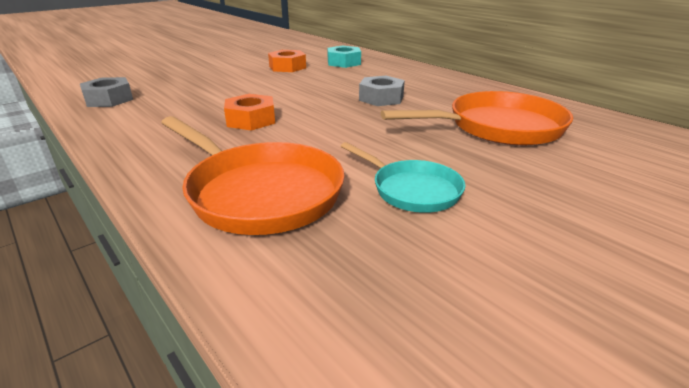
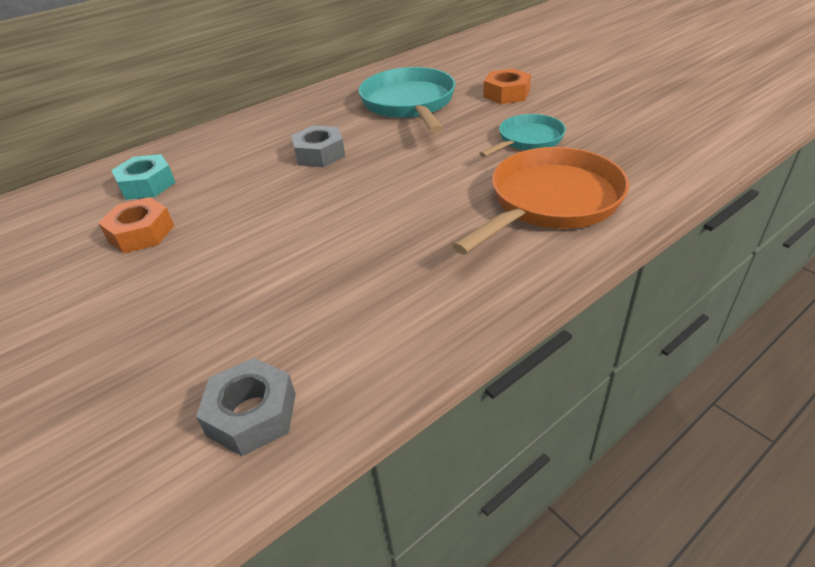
camera: 85 degrees left, 10 degrees up
orange nut [224,94,275,131] -> orange nut moved to [483,69,531,104]
orange pan [381,91,573,146] -> turquoise pan [358,67,456,133]

